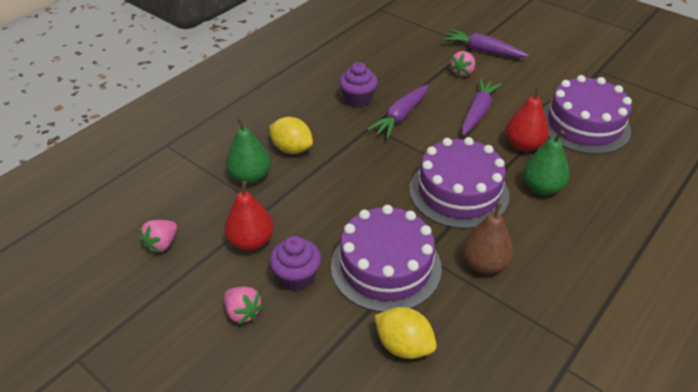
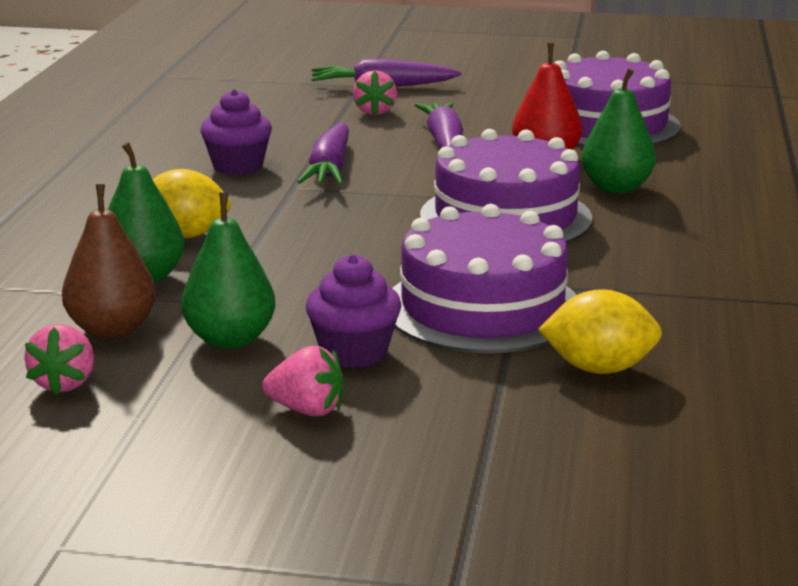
camera: 30 degrees left, 20 degrees down
red pear [224,181,274,251] -> green pear [181,193,276,349]
brown pear [462,203,514,274] -> brown pear moved to [62,184,156,339]

